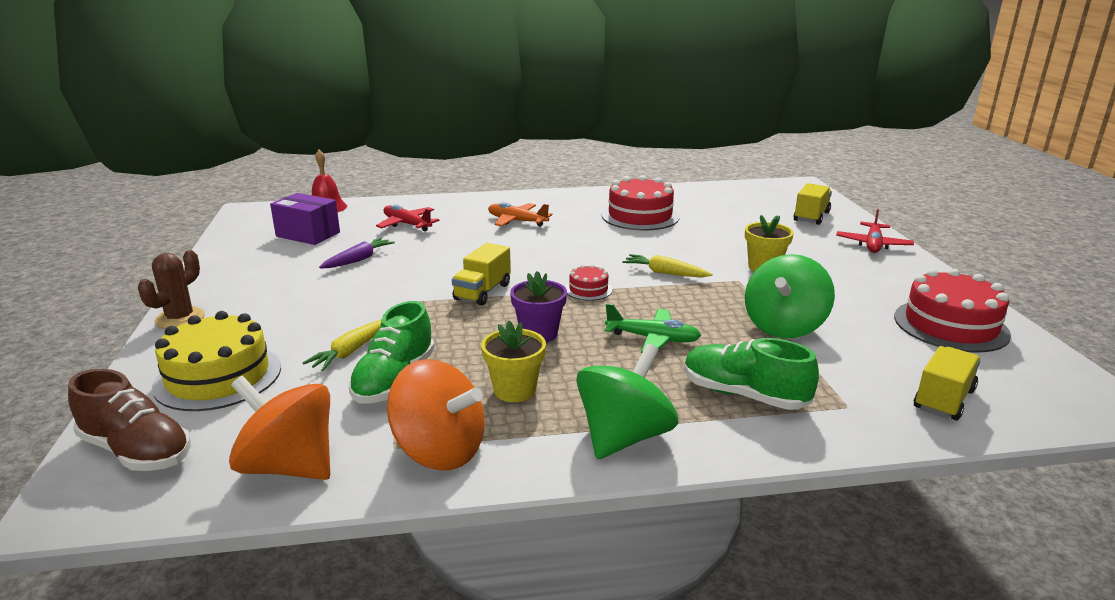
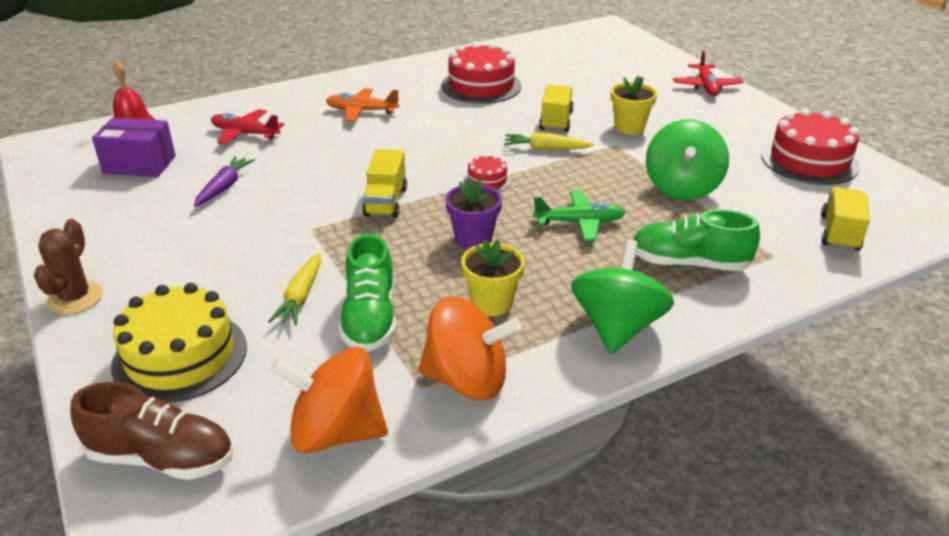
camera: 20 degrees left, 10 degrees up
yellow truck [793,183,832,225] -> yellow truck moved to [539,84,574,132]

